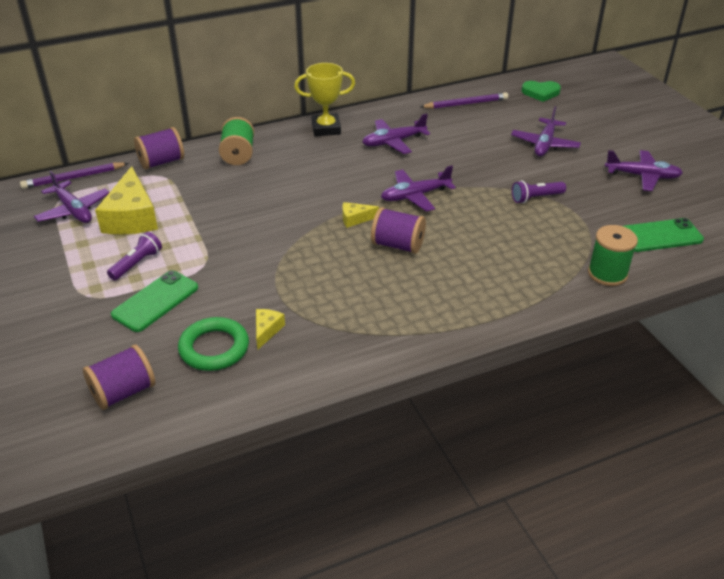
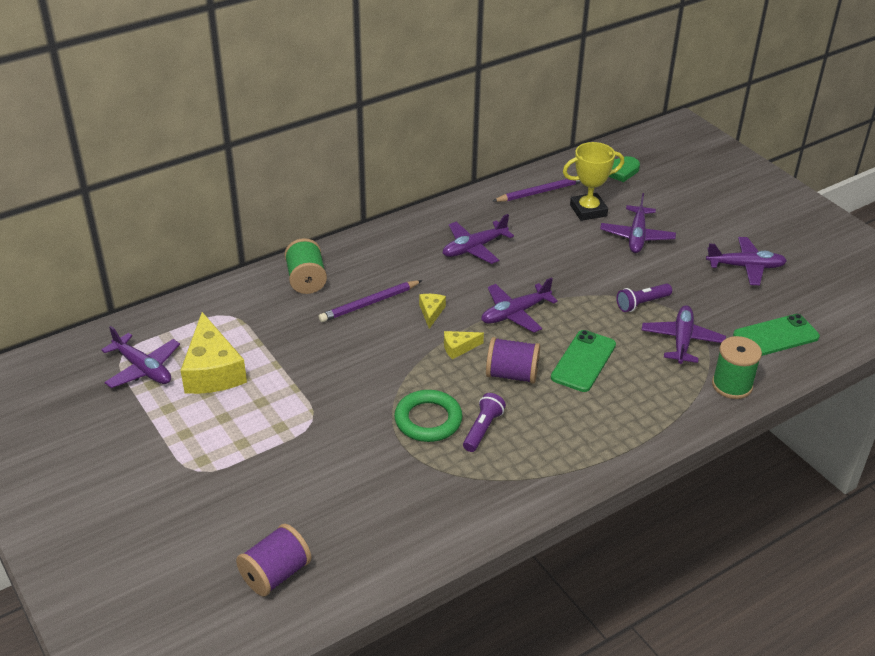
camera: 10 degrees left, 0 degrees up
purple pencil [20,163,129,189] -> purple pencil moved to [318,280,422,322]
purple flashlight [107,232,162,280] -> purple flashlight moved to [463,393,506,452]
green phone [111,270,198,332] -> green phone moved to [551,330,616,392]
purple spool [134,127,184,170] -> none
green ring [178,317,249,371] -> green ring moved to [394,390,463,442]
yellow cheese [256,309,285,349] -> yellow cheese moved to [419,294,446,329]
yellow trophy [294,63,355,136] -> yellow trophy moved to [563,142,624,221]
none -> purple plane [641,305,726,364]

